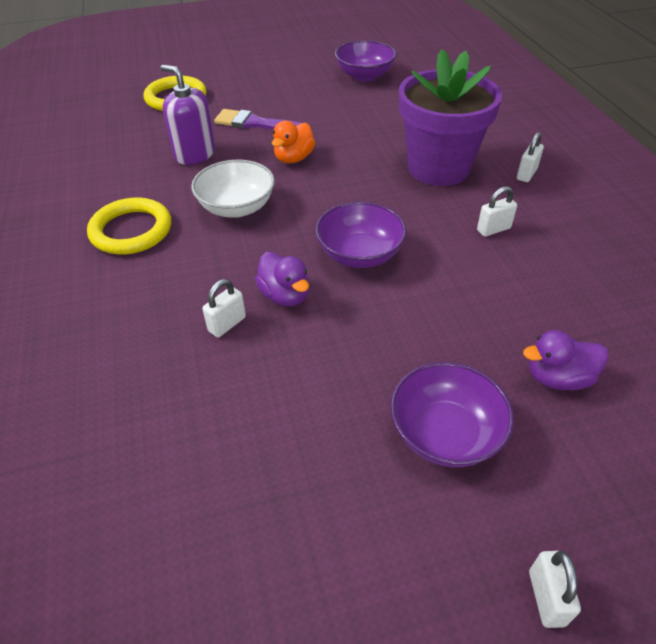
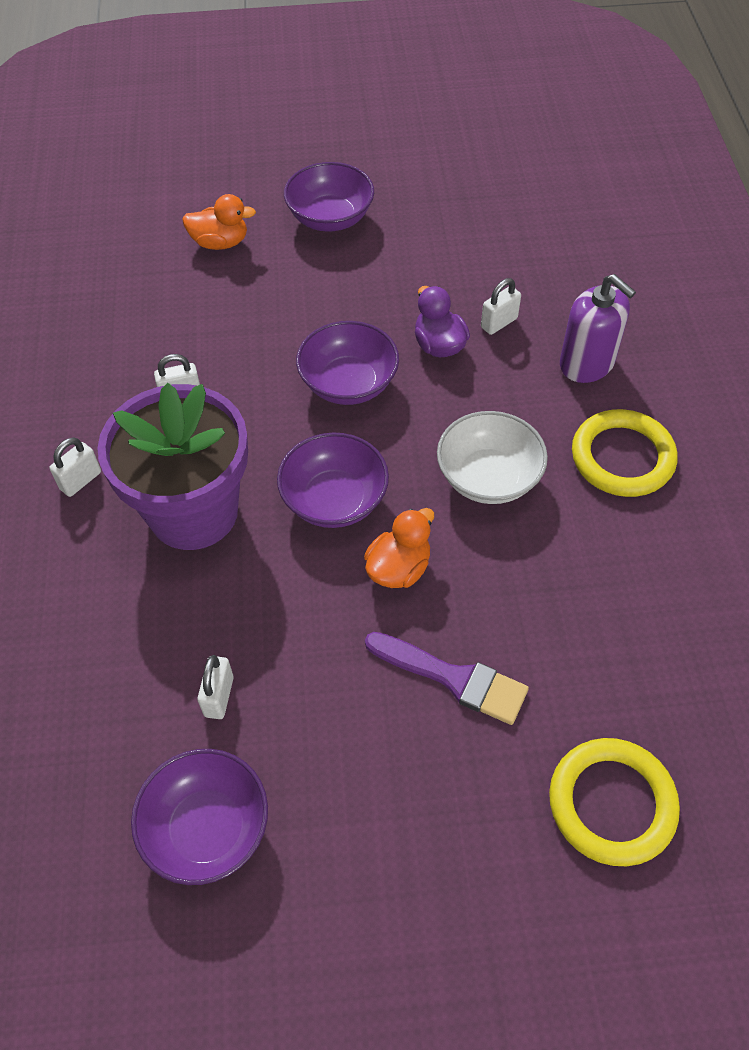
camera: 170 degrees left, 10 degrees up
purple soap dispenser [161,65,215,165] -> purple soap dispenser moved to [560,274,636,383]
purple duck [523,330,609,390] -> orange duck [182,194,256,250]
white padlock [529,551,581,628] -> white padlock moved to [197,655,234,719]
none -> purple bowl [277,433,389,528]

